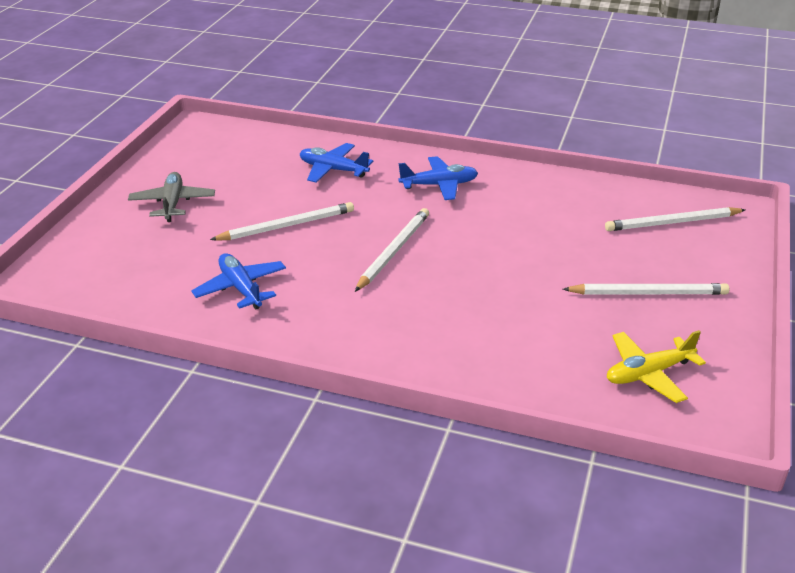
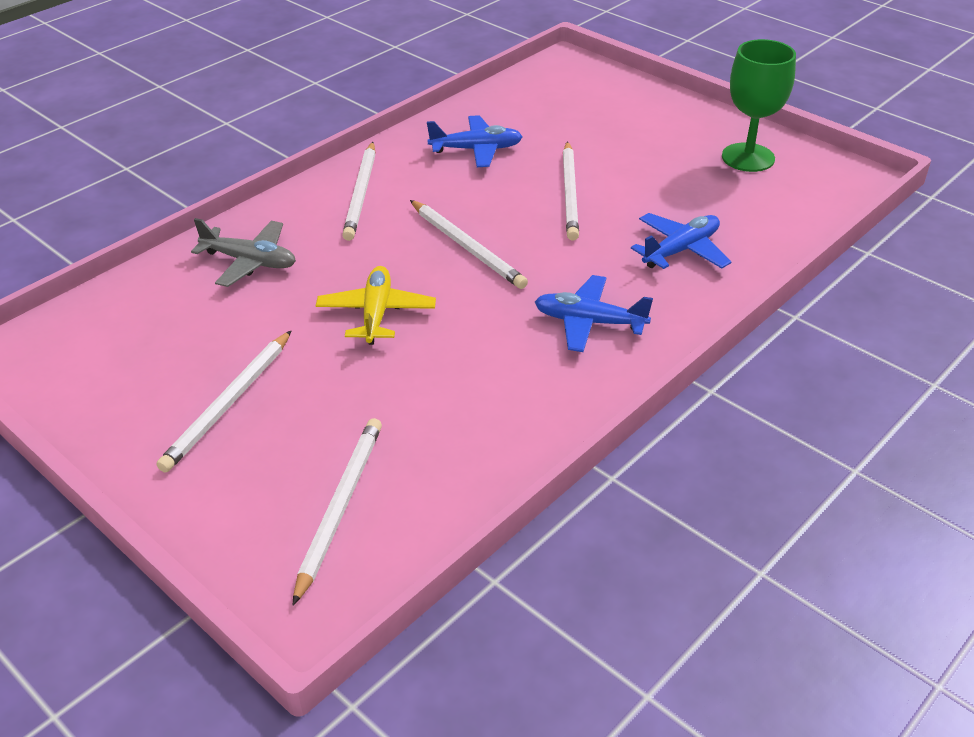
camera: 115 degrees right, 5 degrees up
grey plane [128,172,215,222] -> grey plane moved to [191,218,296,287]
blue plane [398,156,478,200] -> blue plane turned 90 degrees clockwise [535,275,653,352]
yellow plane [607,330,706,403] -> yellow plane moved to [316,266,436,345]
none -> white pencil [342,142,375,241]
none -> green goblet [722,39,796,172]

